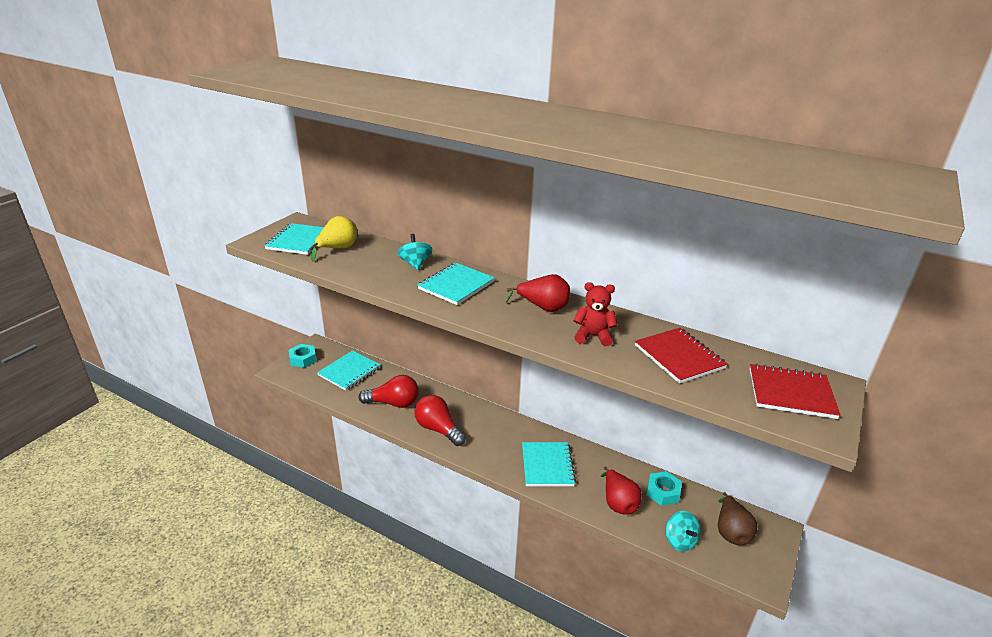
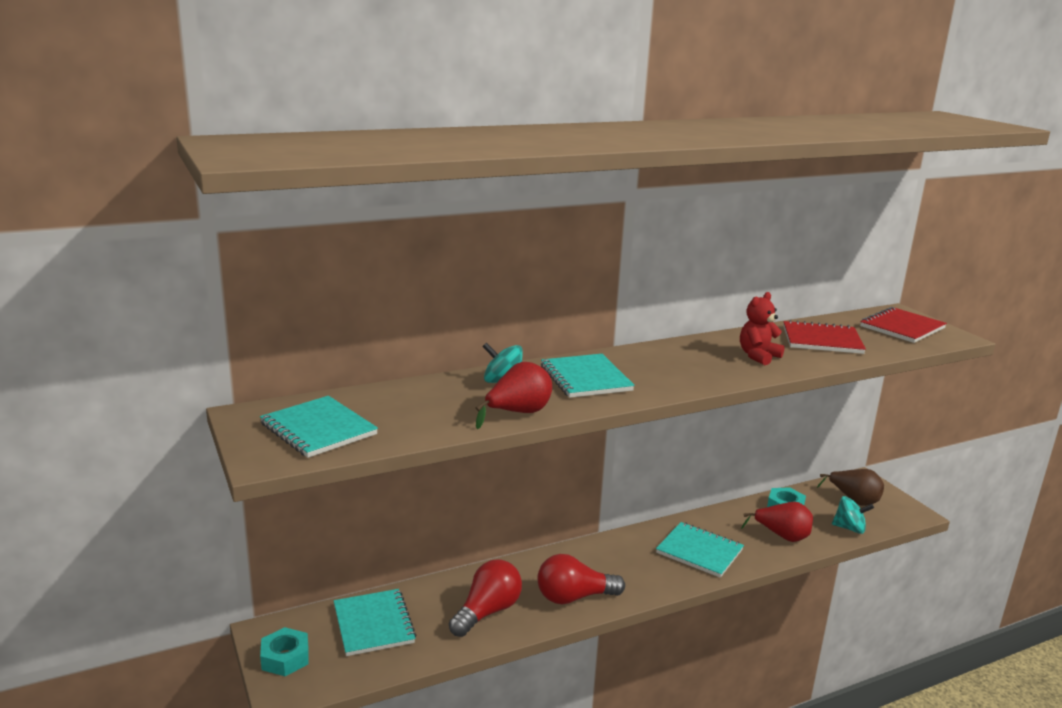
camera: 55 degrees left, 10 degrees down
yellow pear [309,216,357,261] -> none
red pear [506,274,570,312] -> red pear moved to [476,362,552,429]

